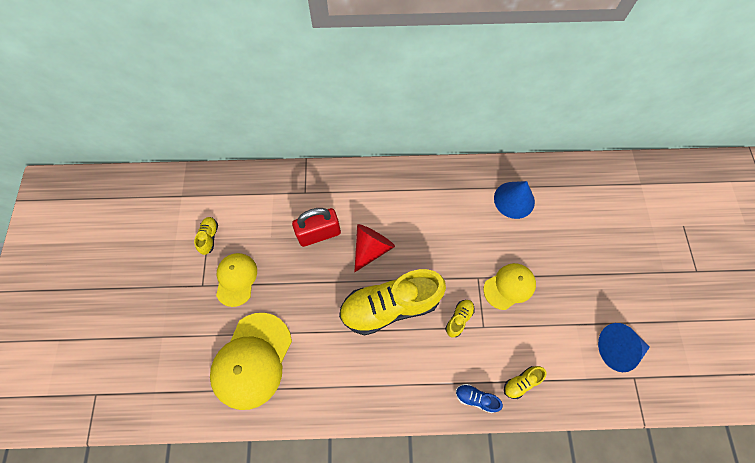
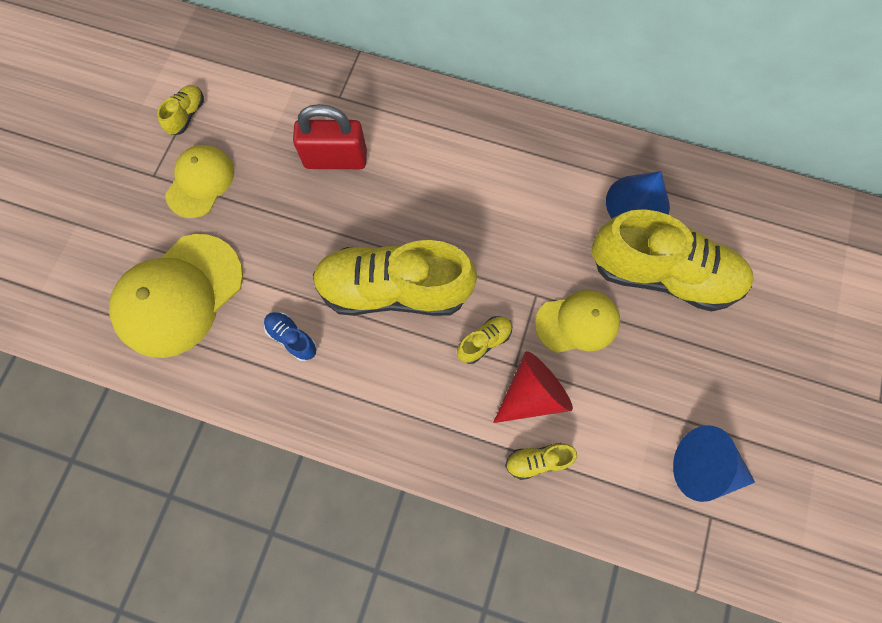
camera: 20 degrees right, 5 degrees up
red cone [354,224,395,272] -> red cone moved to [493,351,573,423]
blue shoe [456,384,503,413] -> blue shoe moved to [264,312,317,361]
none -> yellow shoe [592,209,754,312]

